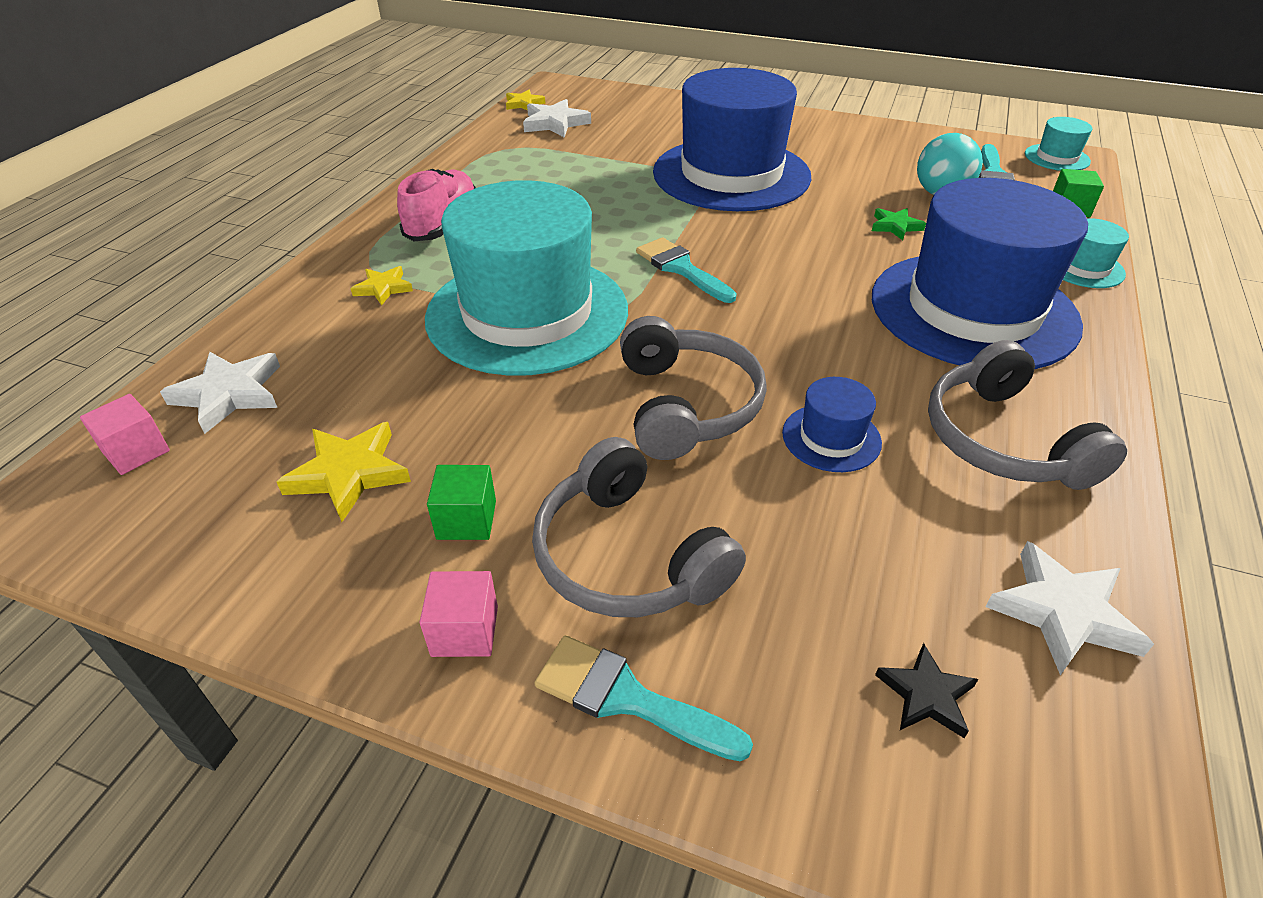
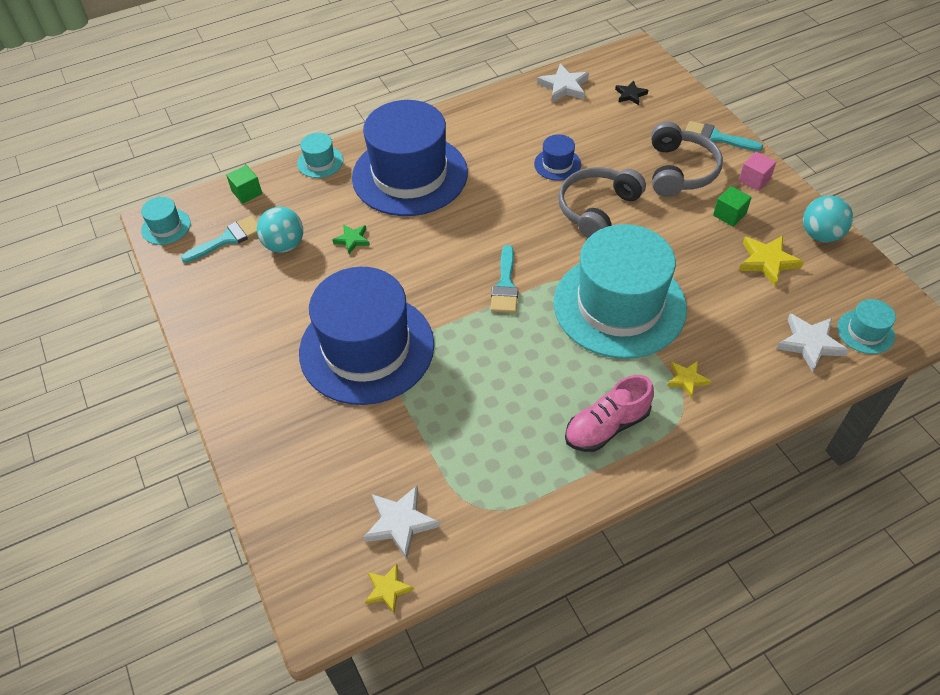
camera: 135 degrees left, 10 degrees up
pink cube [80,394,170,475] -> turquoise hat [837,299,896,354]
turquoise brush [534,635,753,762] -> turquoise brush turned 135 degrees clockwise [685,121,763,151]
grey headphones [928,340,1127,490] -> none
none -> turquoise ball [803,196,853,242]

